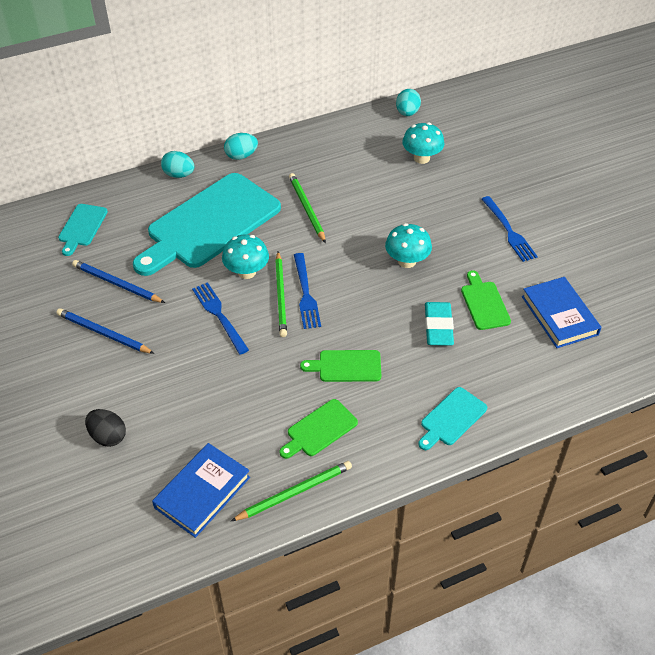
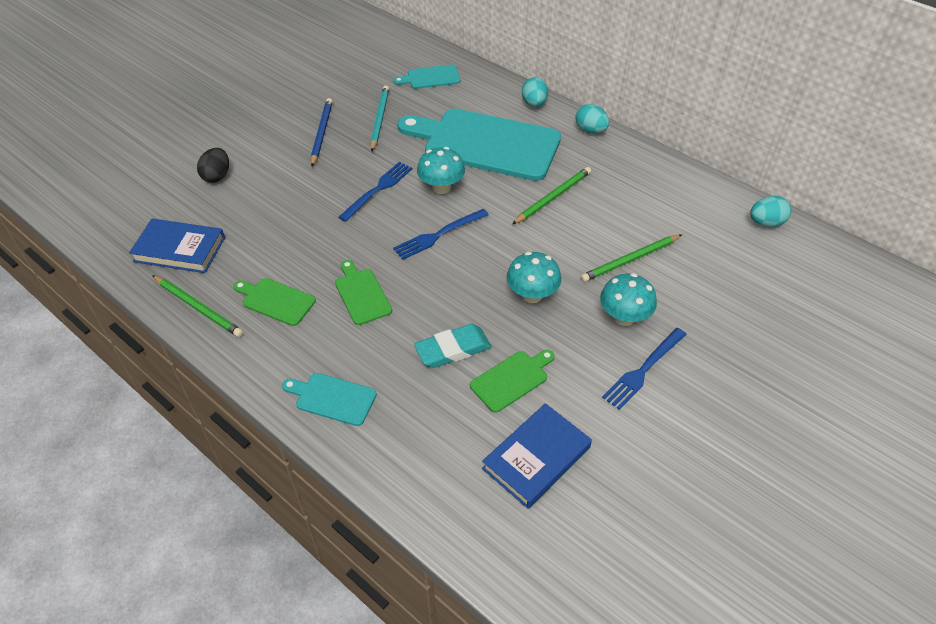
camera: 65 degrees right, 0 degrees up
blue pencil [72,260,165,303] -> turquoise pencil [370,86,389,151]
green pencil [275,251,287,337] -> green pencil moved to [581,235,682,282]
turquoise mushroom [402,123,445,164] -> turquoise mushroom moved to [600,273,657,326]

